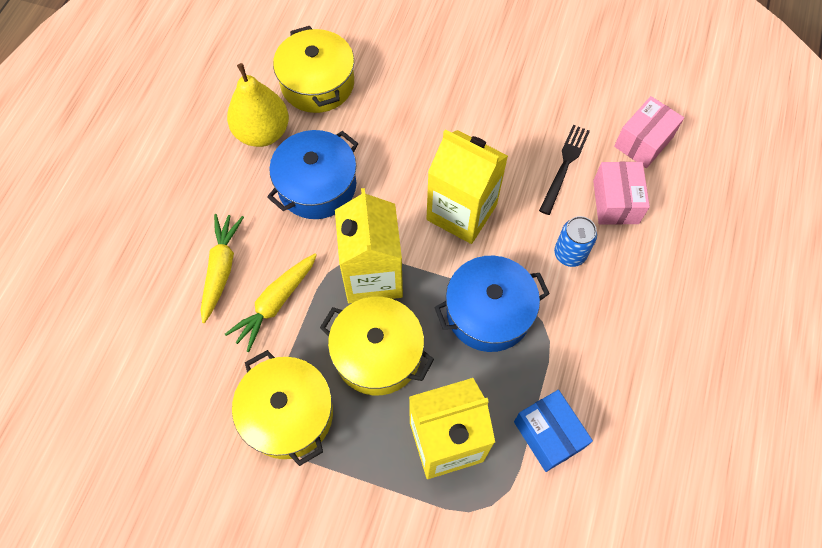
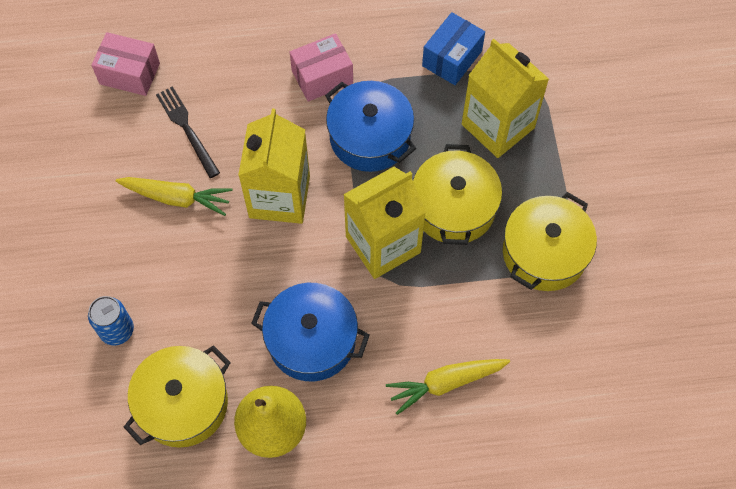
camera: 115 degrees left, 0 degrees up
yellow carrot [225,254,317,352] -> yellow carrot moved to [116,177,233,216]
black fork [539,125,590,215] -> black fork turned 60 degrees clockwise [156,86,220,178]
blue can [554,216,597,267] -> blue can moved to [88,296,134,345]
pink box [593,162,650,225] -> pink box moved to [290,33,353,102]

